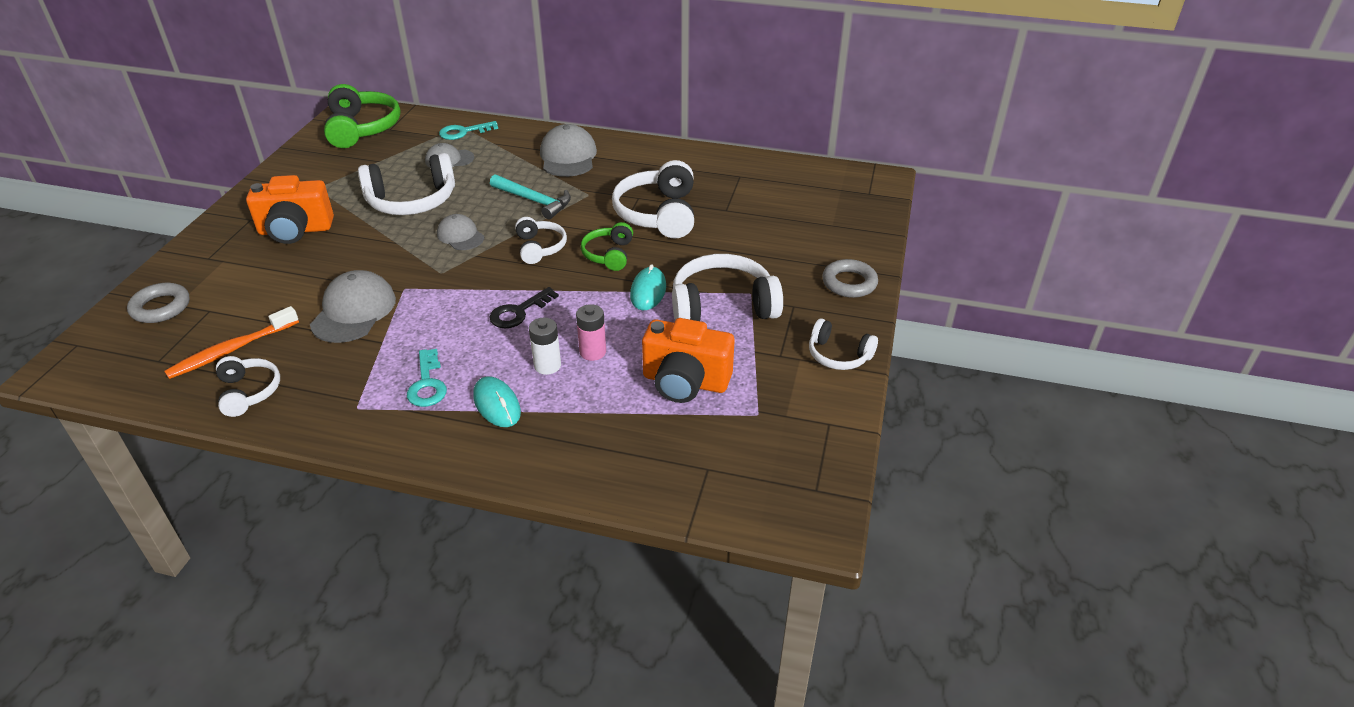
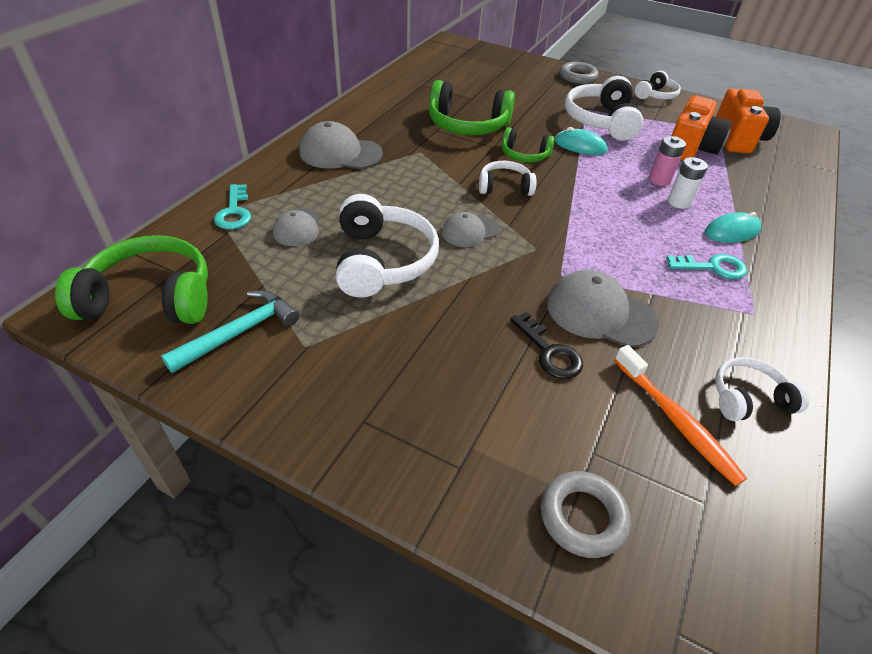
camera: 80 degrees left, 5 degrees up
orange camera [246,175,334,244] -> orange camera moved to [716,88,781,154]
black key [489,287,559,328] -> black key moved to [510,312,583,379]
turquoise hammer [490,174,571,219] -> turquoise hammer moved to [161,290,299,373]
white headphones [612,160,694,239] -> green headphones [429,80,515,135]

